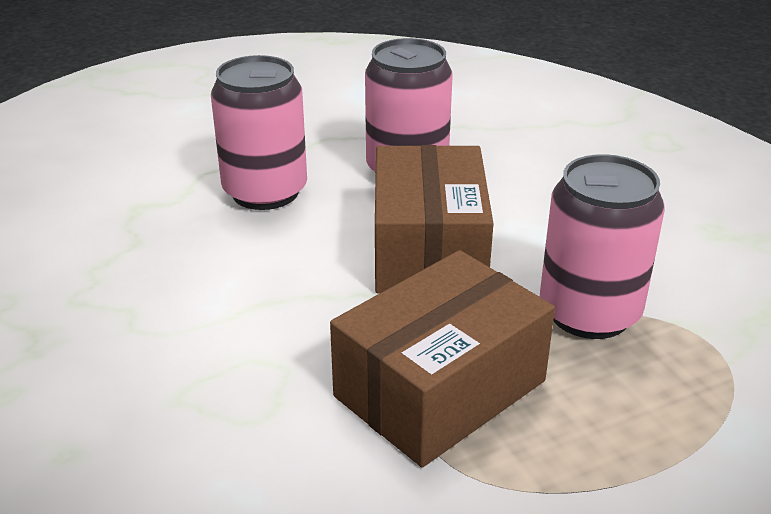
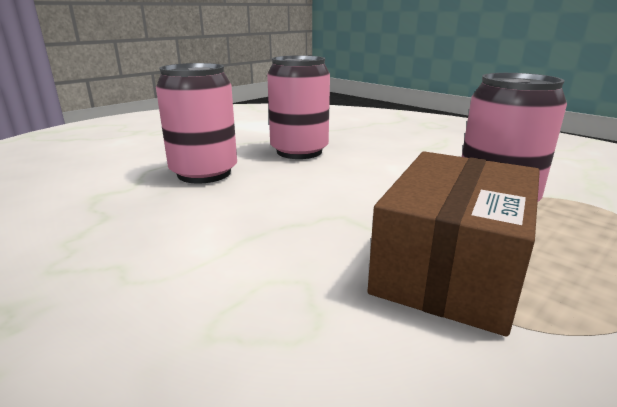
camera: 20 degrees left, 10 degrees down
brown box [375,145,494,293] -> none

